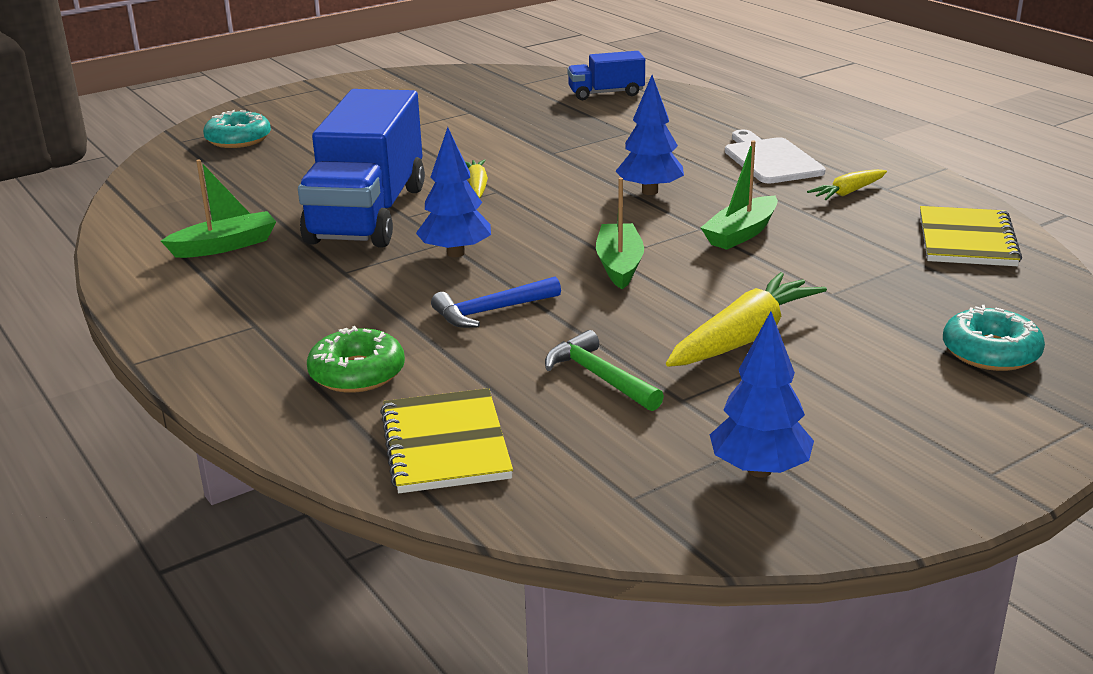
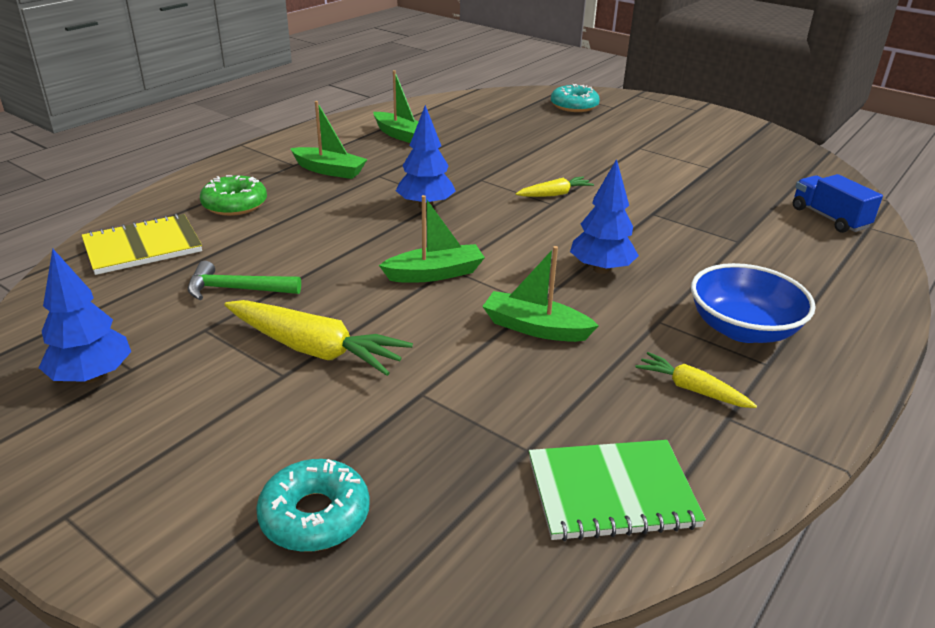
camera: 70 degrees right, 5 degrees up
blue truck [298,89,425,247] -> none
blue hammer [431,277,561,328] -> none
green hammer [545,330,664,411] -> green hammer turned 120 degrees counterclockwise [188,261,301,300]
white cutting board [725,130,826,184] -> blue bowl [691,263,816,343]
yellow notebook [920,206,1022,266] -> green notebook [529,440,706,541]
none -> green boat [290,101,368,179]

